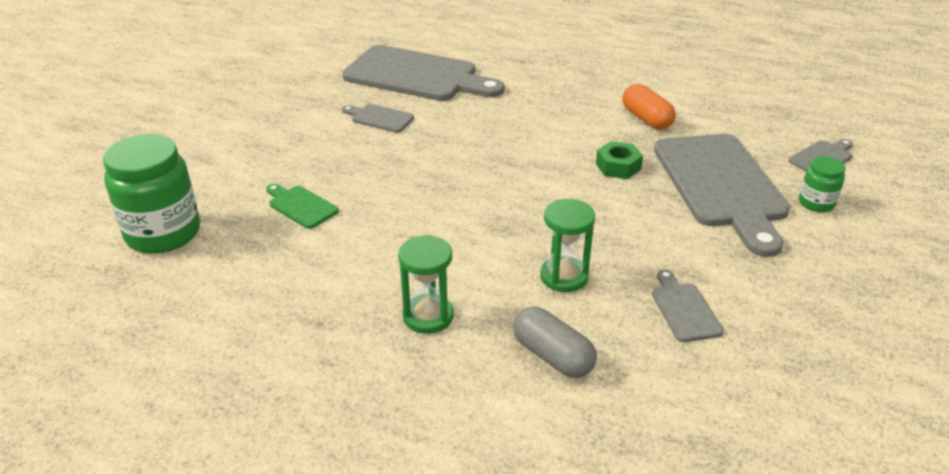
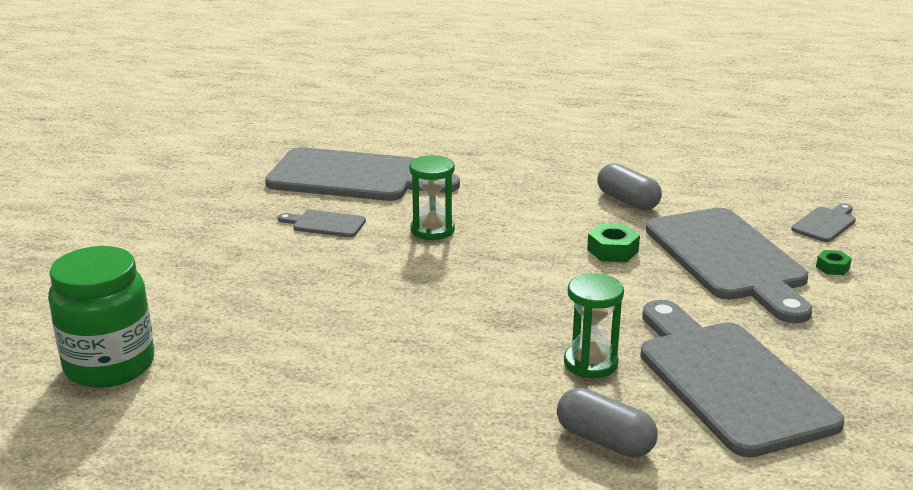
camera: 10 degrees left, 10 degrees down
green cutting board [266,184,339,229] -> none
green hourglass [398,235,454,334] -> green hourglass moved to [409,155,455,240]
orange capsule [622,84,676,130] -> grey capsule [597,163,662,210]
grey cutting board [652,269,723,342] -> grey cutting board [640,300,845,458], size x2.34
green jar [799,156,845,212] -> green nut [816,250,852,275]

